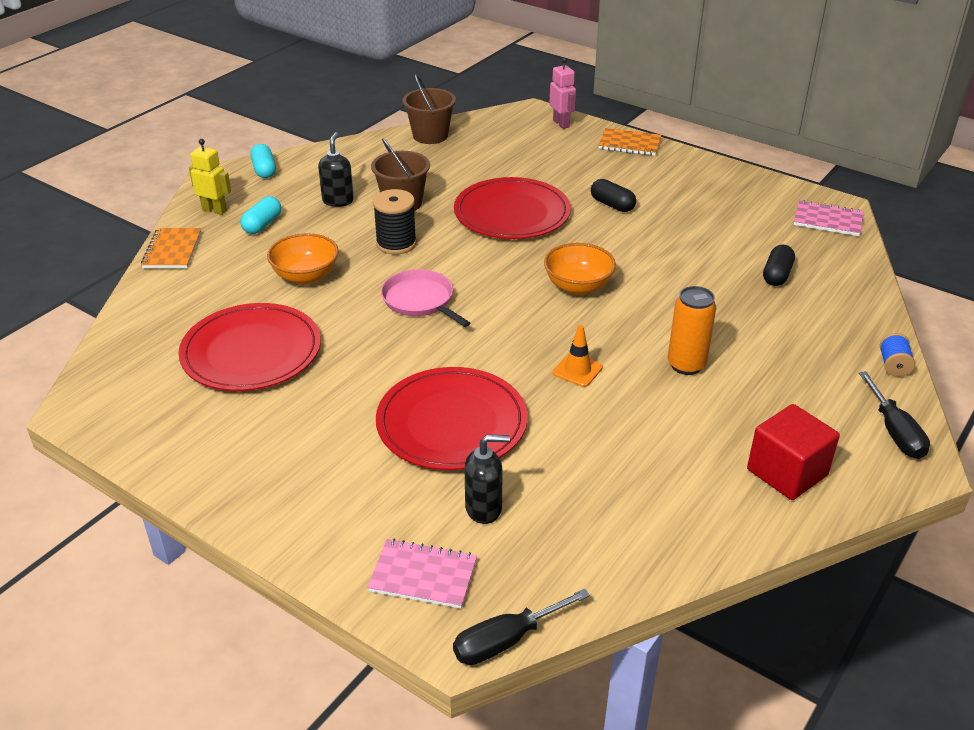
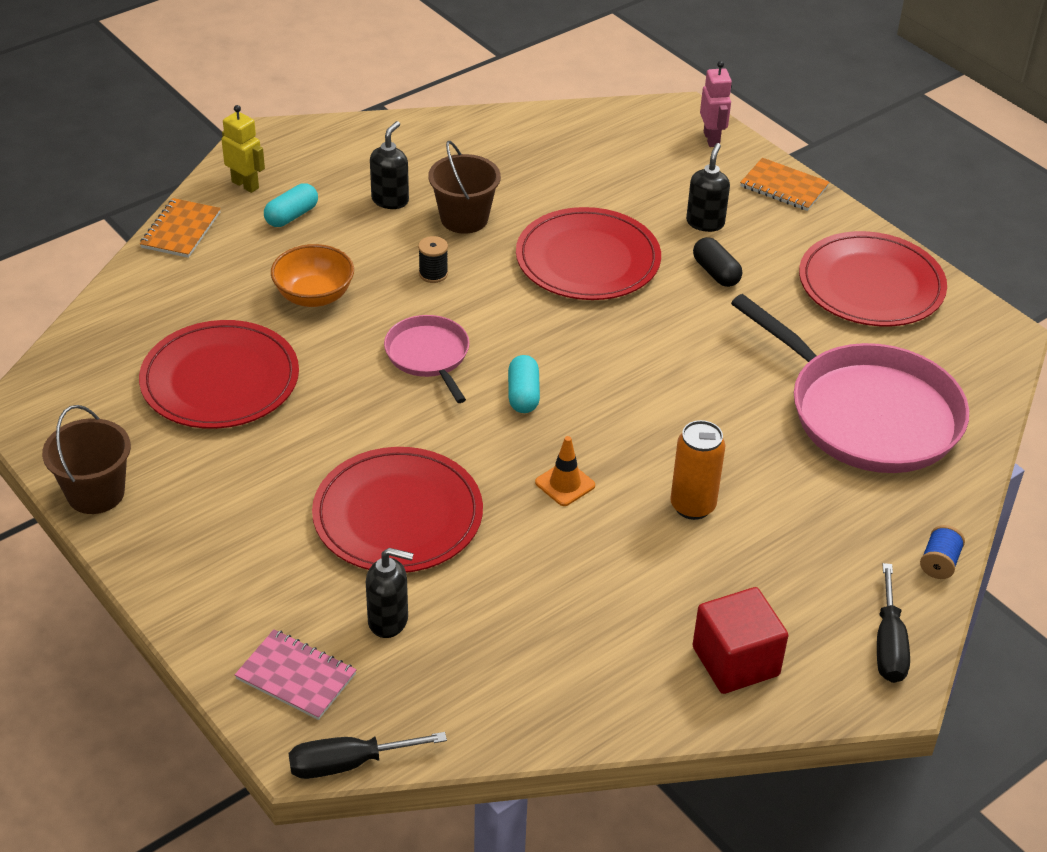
camera: 15 degrees right, 5 degrees up
turquoise capsule [250,144,276,178] -> turquoise capsule moved to [508,355,540,413]
black spool [373,189,417,254] -> black spool [418,236,448,283], size x0.60
brown bucket [403,74,456,144] -> brown bucket moved to [42,405,131,514]
orange bowl [544,243,616,295] -> none
black capsule [763,245,795,286] -> pink pan [731,294,969,473]
pink notebook [794,200,864,236] -> none
none -> black soap dispenser [686,143,730,232]
none -> red plate [799,231,947,326]

